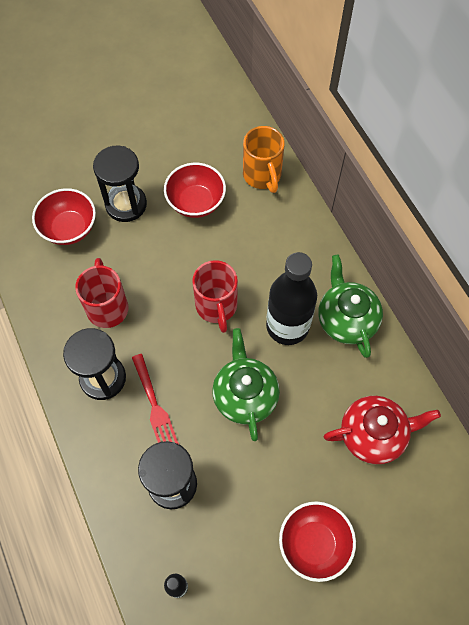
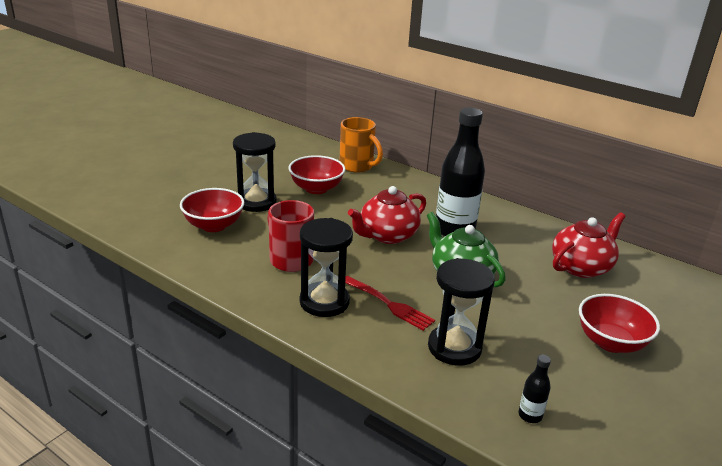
camera: 30 degrees left, 35 degrees down
red mug [192,260,238,333] -> red teapot [348,186,426,244]
green teapot [318,255,383,358] -> none

